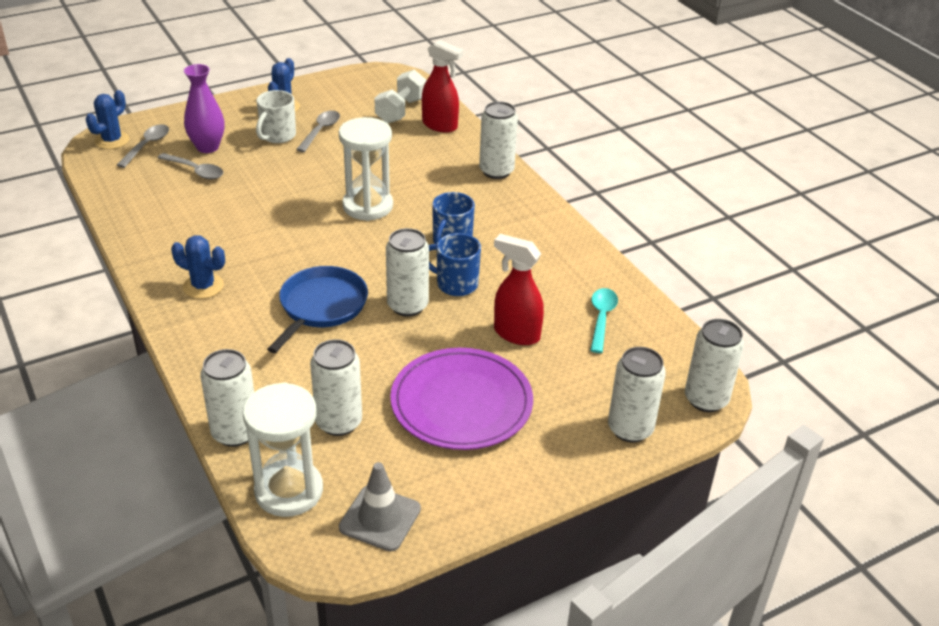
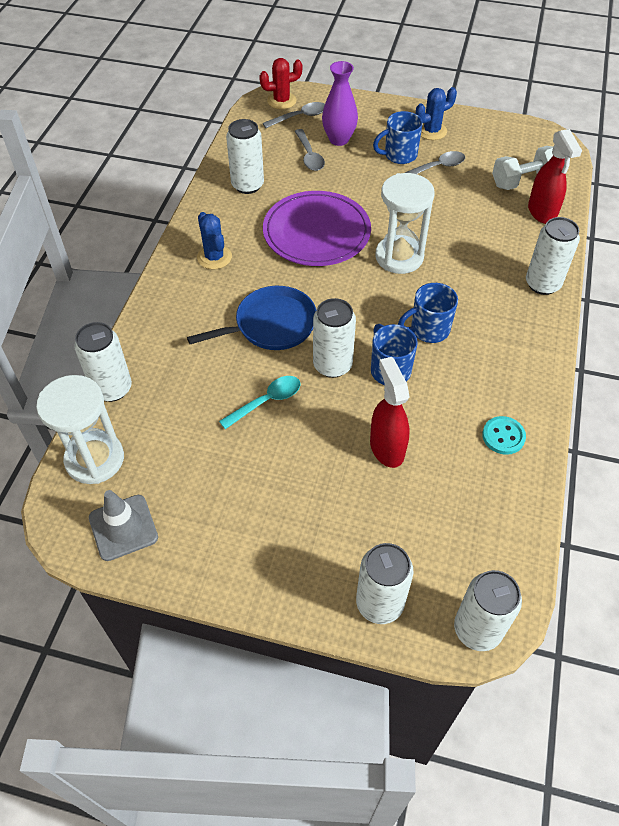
camera: 45 degrees right, 15 degrees up
blue cactus [86,90,129,149] -> red cactus [259,58,302,109]
white mug [256,90,296,143] -> blue mug [373,111,423,164]
white can [310,339,362,436] -> white can moved to [226,119,264,194]
purple plate [390,348,533,450] -> purple plate moved to [263,191,371,266]
turquoise spoon [590,288,618,353] -> turquoise spoon moved to [219,376,300,429]
none -> turquoise button [482,416,526,455]

